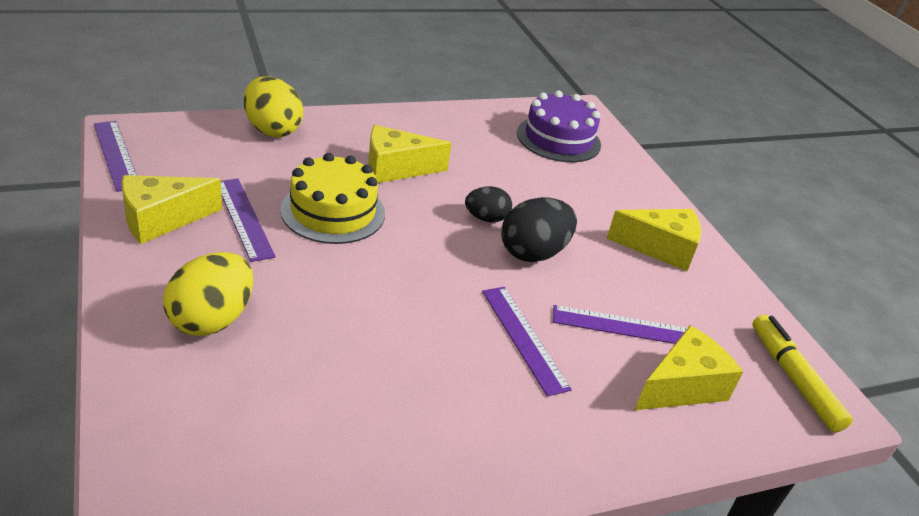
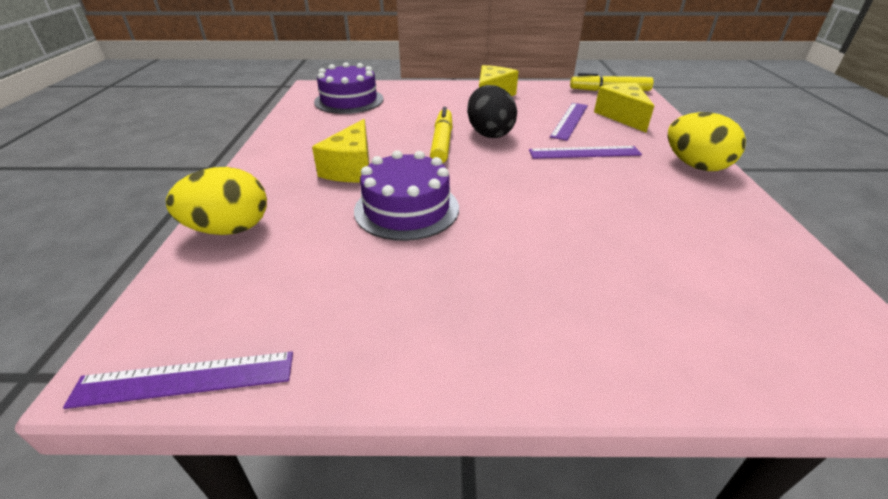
camera: 65 degrees left, 0 degrees up
yellow cheese [122,175,222,244] -> none
yellow egg [163,252,253,336] -> yellow egg moved to [668,112,746,171]
purple ruler [221,178,275,262] -> none
yellow cake [280,153,385,244] -> purple cake [354,151,459,241]
black egg [465,186,512,222] -> yellow marker [430,107,453,163]

